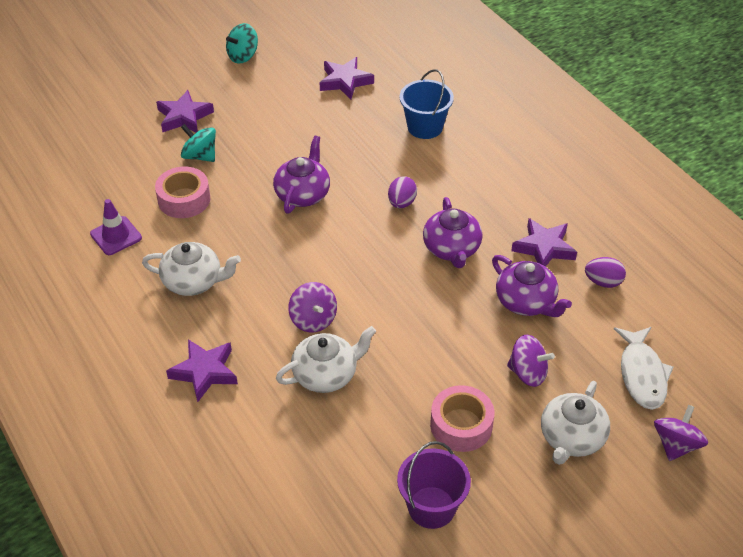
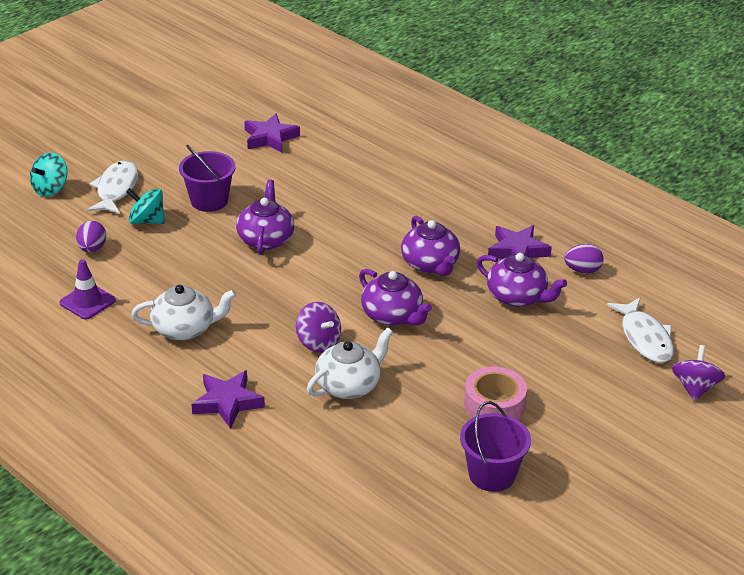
camera: 15 degrees left, 10 degrees down
pink tape [155,167,210,218] -> none
purple star [156,90,214,133] -> white fish [87,160,138,214]
turquoise spinning top [226,23,258,64] -> turquoise spinning top moved to [30,153,67,197]
purple egg [388,176,417,209] -> purple egg moved to [76,221,106,252]
blue bucket [400,69,454,139] -> none
purple spinning top [507,335,555,387] -> none
white teapot [541,381,610,465] -> none
none -> purple bucket [179,145,235,212]
none -> purple teapot [359,269,432,326]

